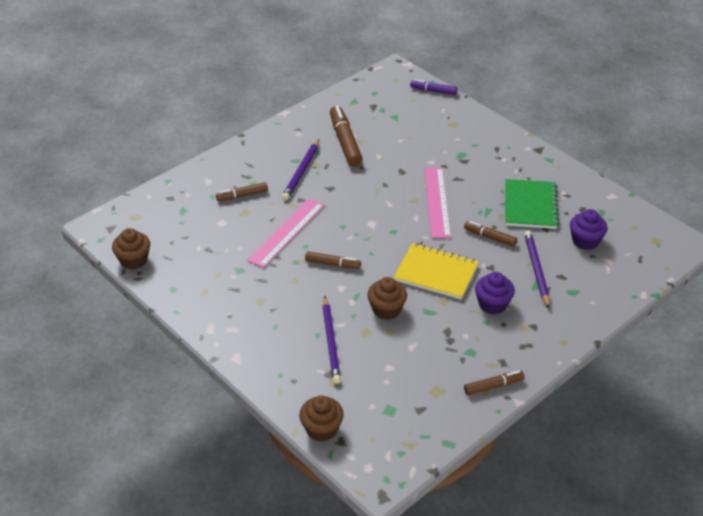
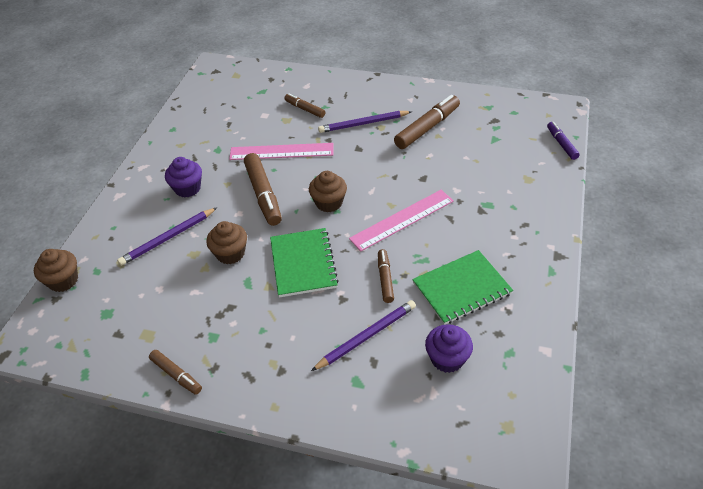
camera: 60 degrees right, 5 degrees up
brown cupcake [112,228,150,270] -> brown cupcake moved to [309,171,347,212]
brown marker [305,251,361,269] -> brown marker [244,153,282,226], size x1.74
yellow notebook [394,243,479,299] -> green notebook [270,228,339,297]
purple cupcake [475,272,515,315] -> purple cupcake moved to [165,157,202,197]

